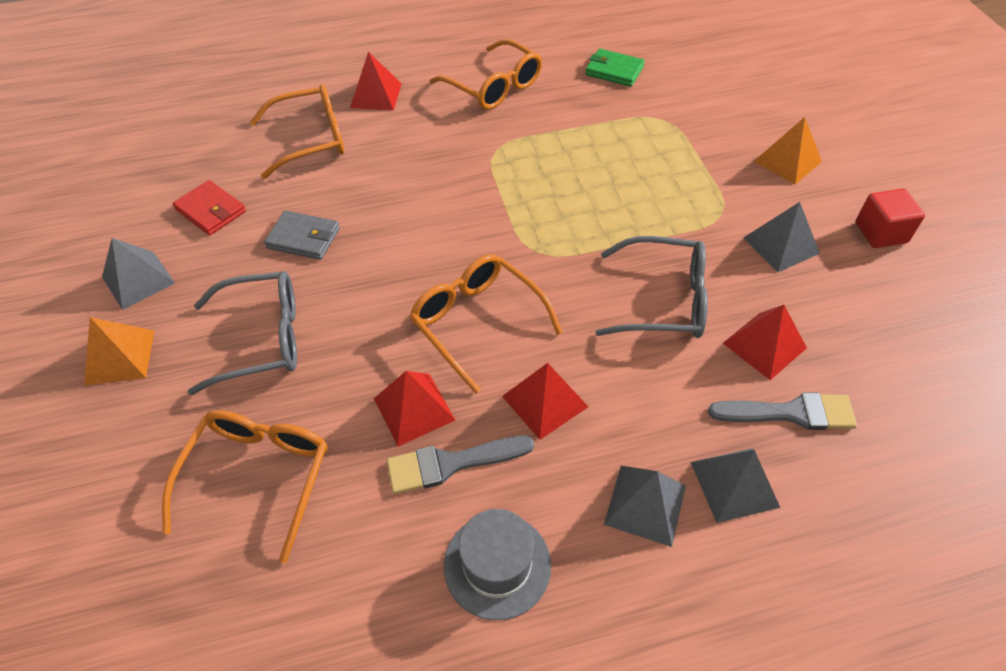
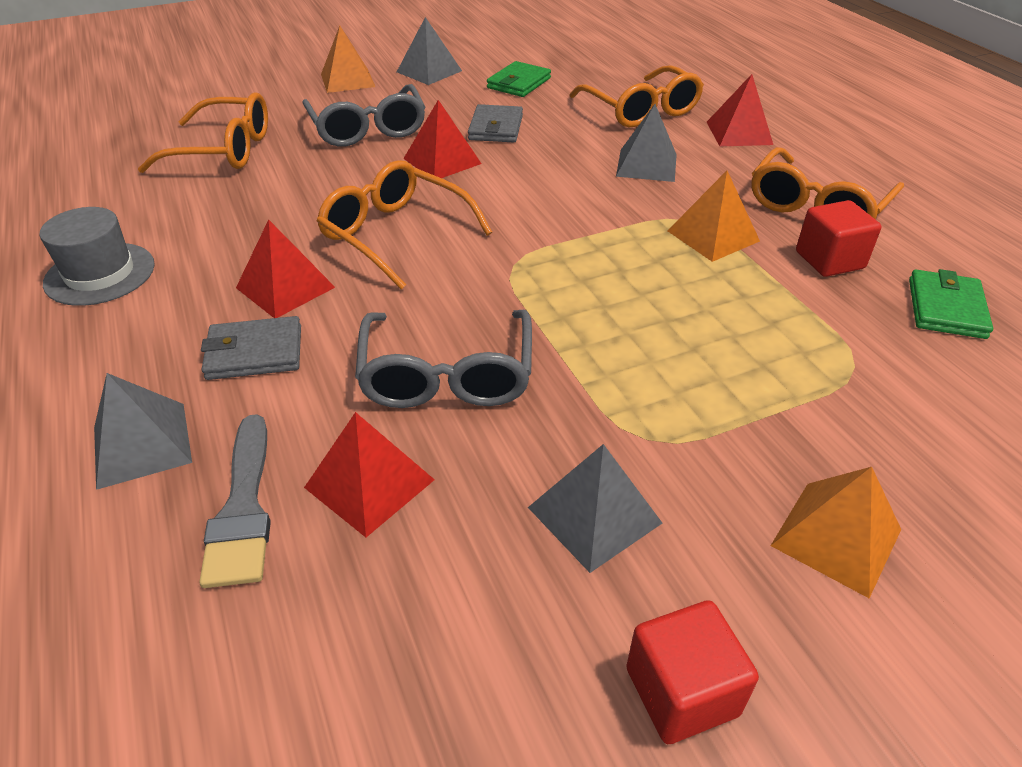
camera: 80 degrees right, 10 degrees down
red wallet [173,180,246,235] -> green wallet [487,61,551,97]
red pyramid [374,371,455,447] -> red pyramid moved to [403,100,482,178]
grey brush [387,436,534,494] -> none
orange glasses [409,254,563,394] -> orange glasses turned 90 degrees counterclockwise [317,160,492,290]
grey pyramid [604,466,686,547] -> grey pyramid moved to [616,104,677,182]
none -> grey wallet [201,316,301,380]
none -> orange pyramid [667,171,760,262]
none -> red cube [796,200,882,277]

